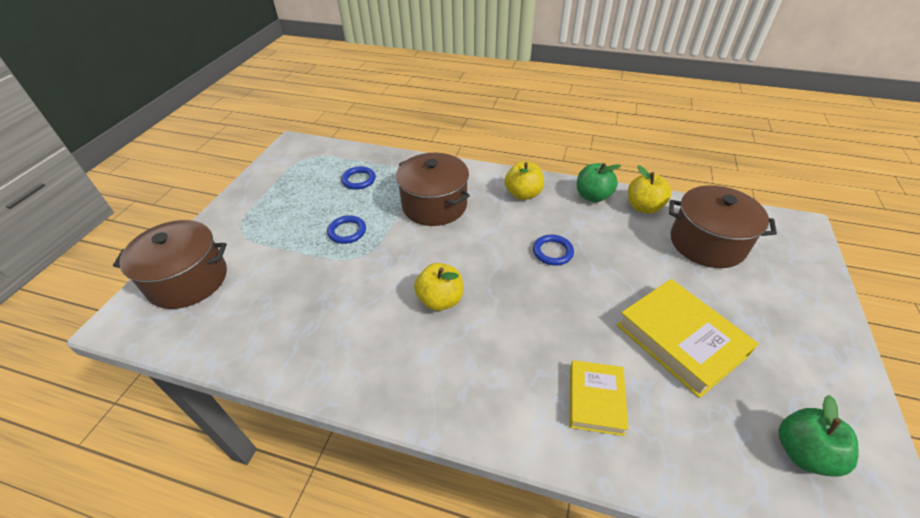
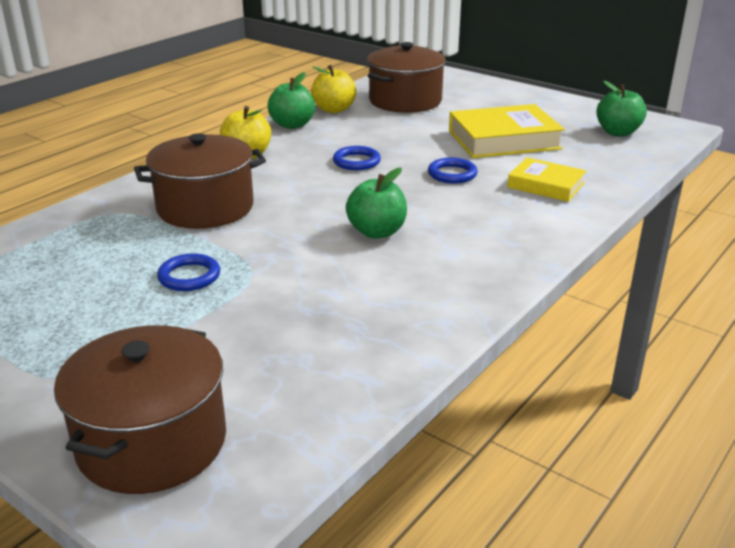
camera: 70 degrees left, 15 degrees down
blue ring [341,166,376,190] -> blue ring moved to [428,158,478,183]
yellow apple [414,263,463,311] -> green apple [346,168,407,239]

